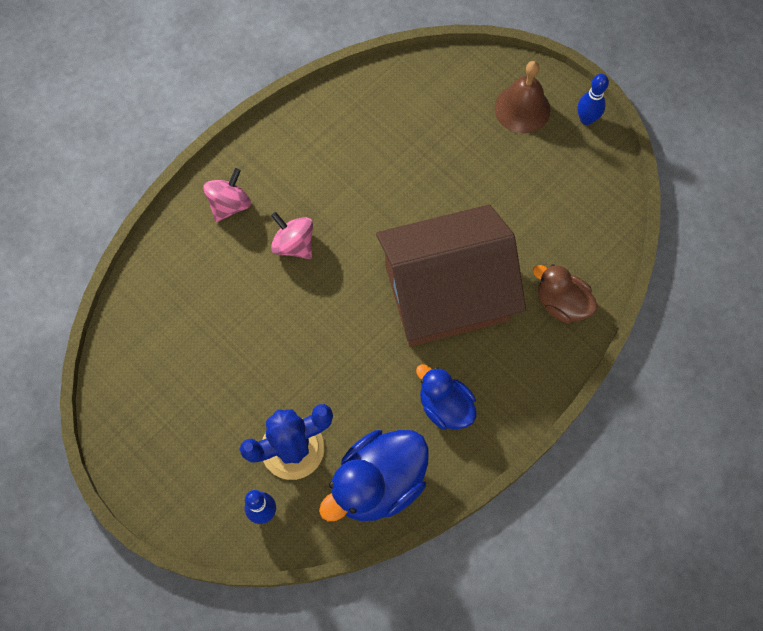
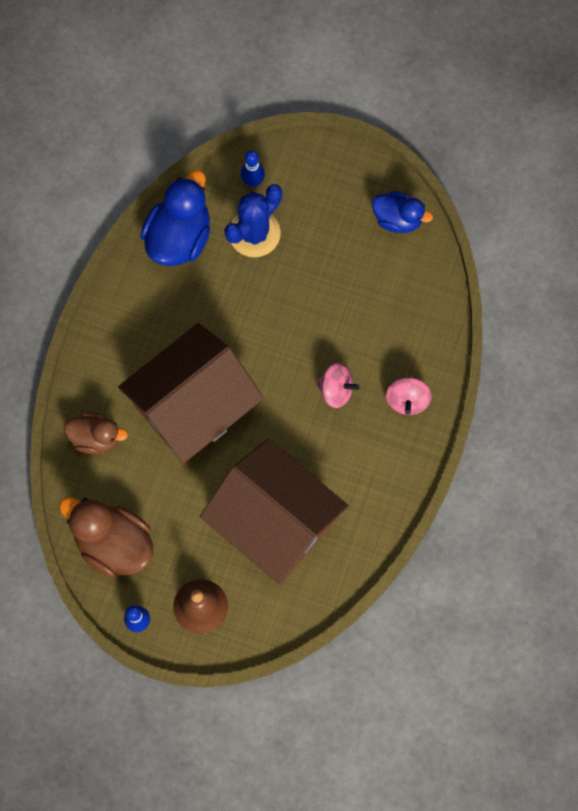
camera: 155 degrees right, 5 degrees up
blue duck [416,364,476,430] -> blue duck moved to [372,191,433,233]
none -> brown duck [59,497,153,579]
none -> brown house [200,439,349,585]

